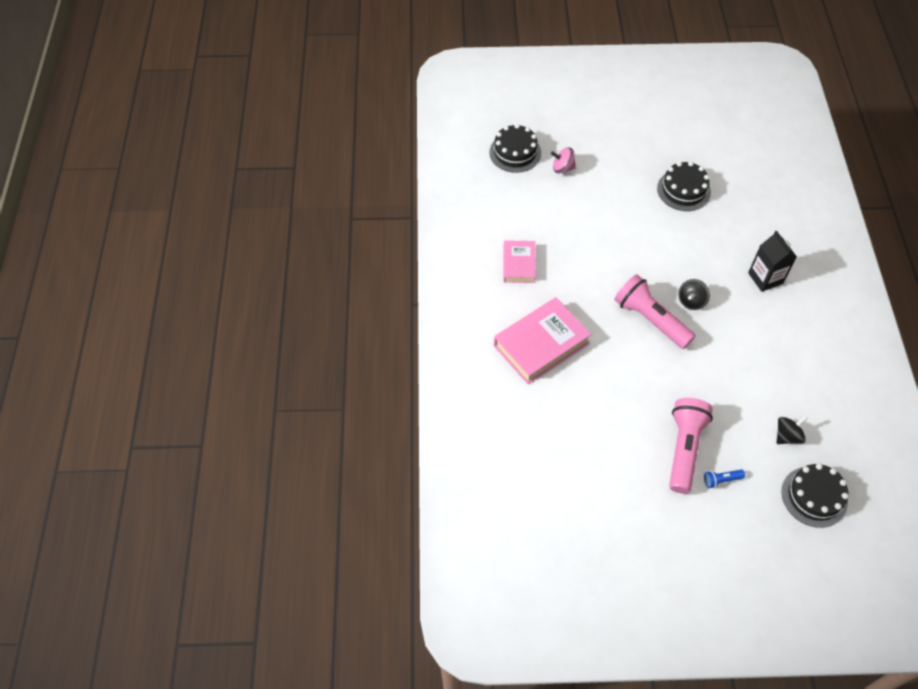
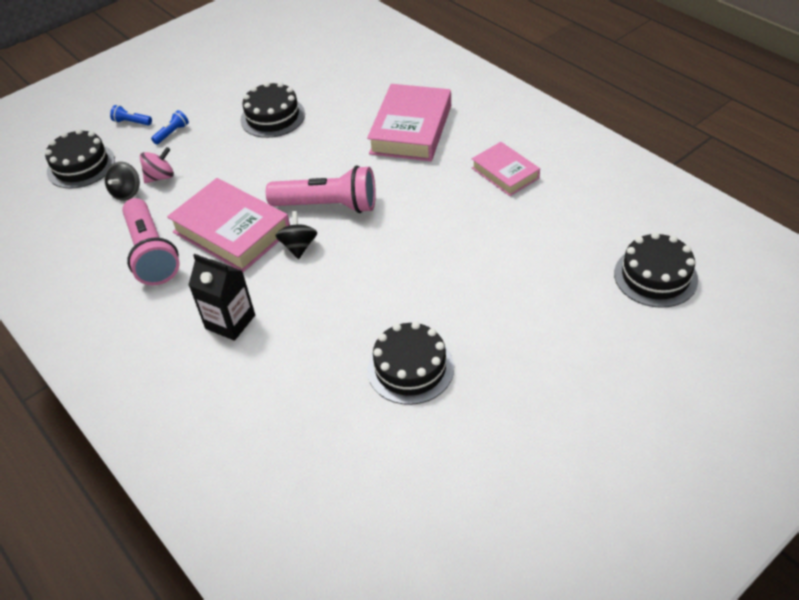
camera: 145 degrees right, 10 degrees down
pink spinning top [551,147,576,174] -> pink spinning top moved to [140,147,174,183]
pink flashlight [669,398,713,494] -> pink flashlight moved to [122,198,180,286]
none -> blue flashlight [110,105,152,125]
none -> pink book [167,178,290,272]
none -> black cake [240,82,305,138]

